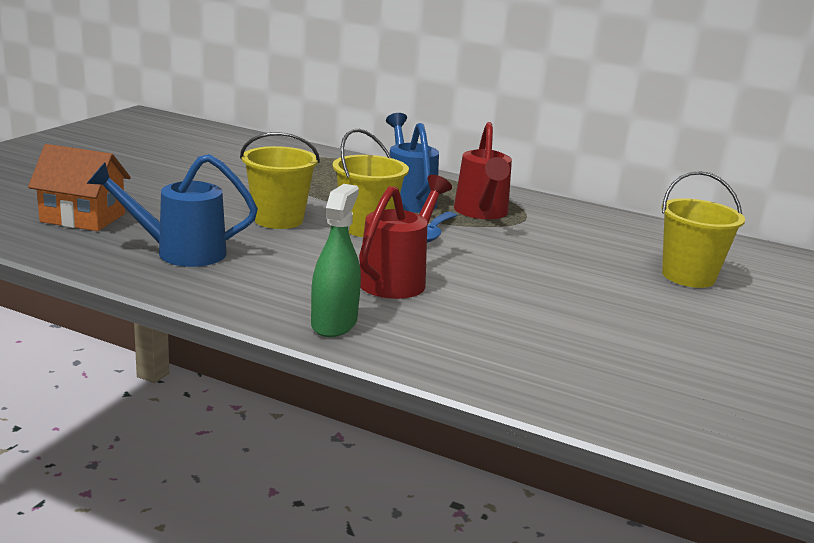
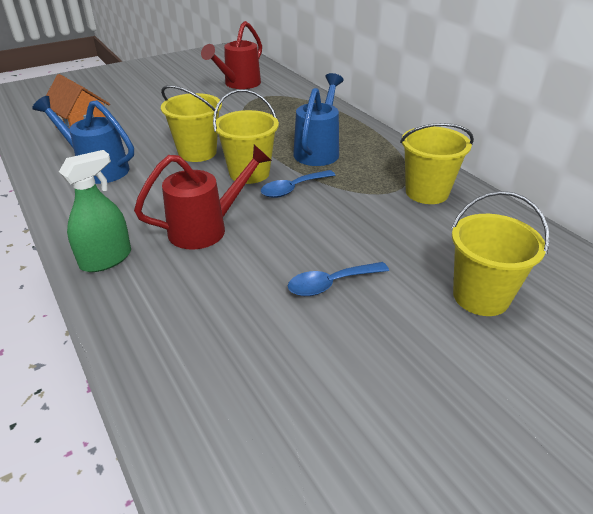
camera: 35 degrees right, 15 degrees up
red watering can [454,122,512,219] -> red watering can moved to [201,21,262,89]
none -> blue spoon [288,262,389,296]
none -> yellow bucket [400,123,474,204]

